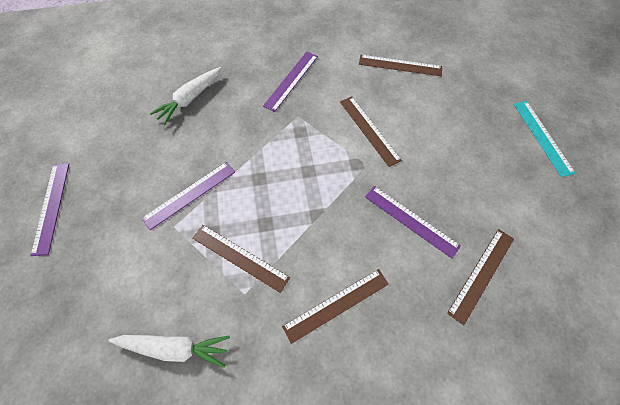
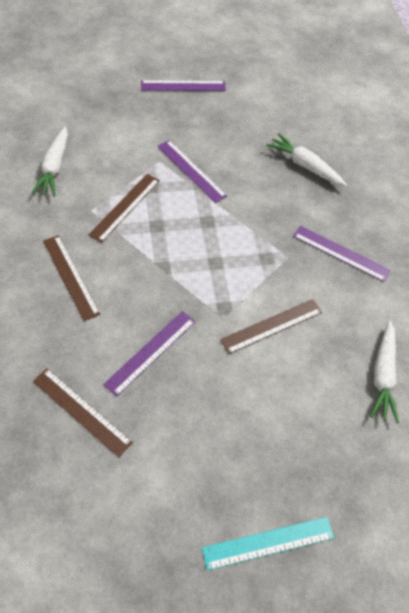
camera: 85 degrees right, 5 degrees down
brown ruler [359,55,442,76] -> white carrot [370,321,399,423]

